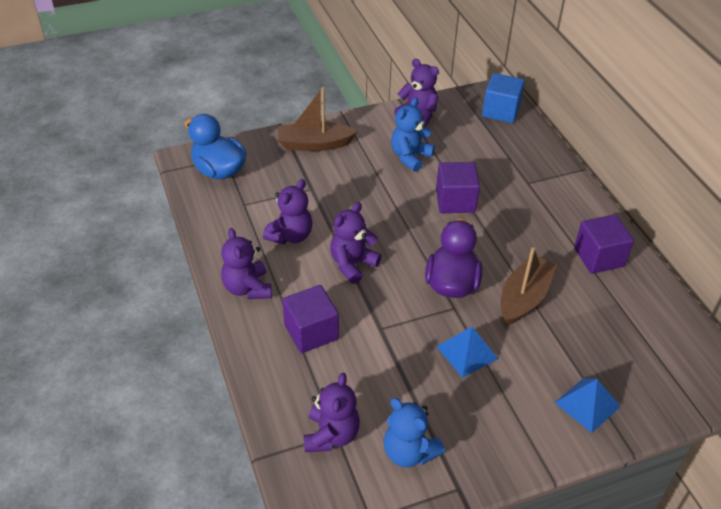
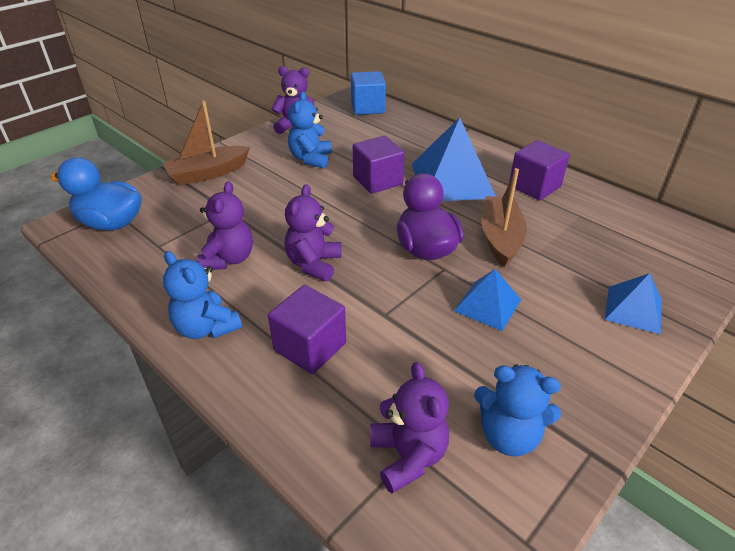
camera: 25 degrees left, 5 degrees down
purple teddy bear [221,228,272,299] -> blue teddy bear [163,251,242,339]
none -> blue pyramid [412,117,496,201]

